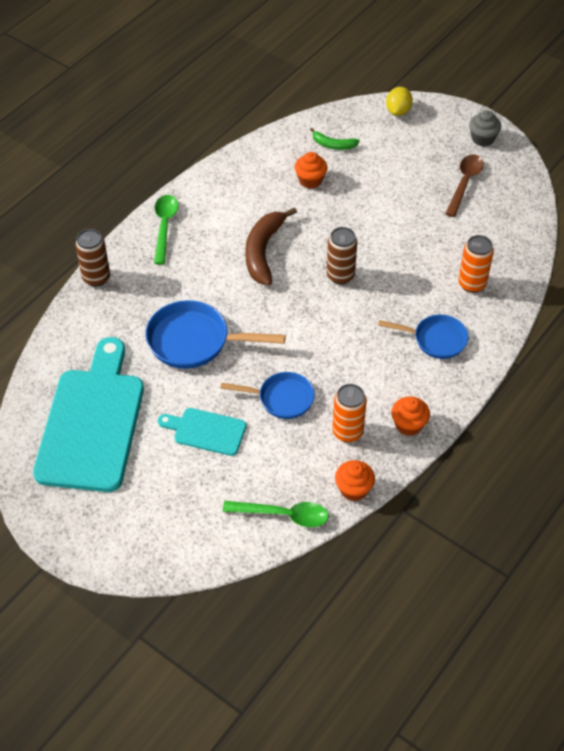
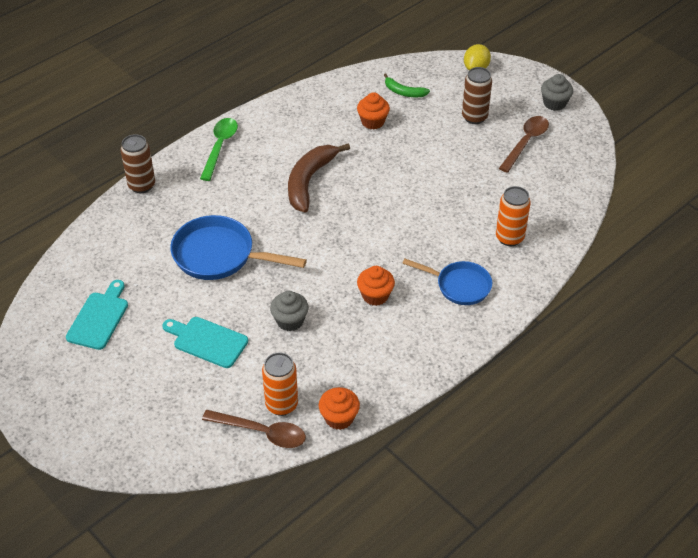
camera: 10 degrees right, 5 degrees down
turquoise cutting board [33,337,144,492] -> turquoise cutting board [66,280,128,350], size x0.48
blue pan [220,372,315,419] -> grey cupcake [270,291,309,331]
green spoon [223,501,329,527] -> brown spoon [202,410,306,448]
brown can [327,227,357,285] -> brown can moved to [462,67,492,124]
orange can [332,384,367,442] -> orange can moved to [262,352,298,416]
orange cupcake [391,396,430,436] -> orange cupcake moved to [357,266,395,306]

